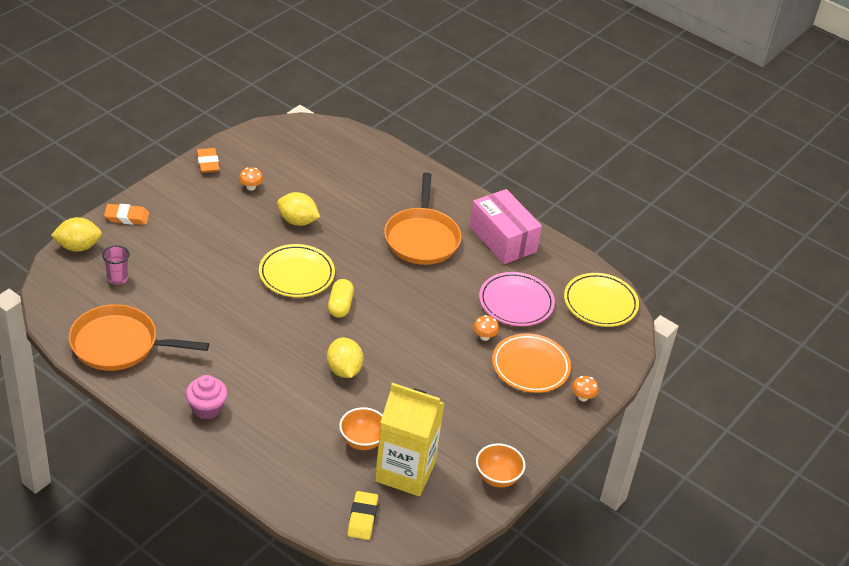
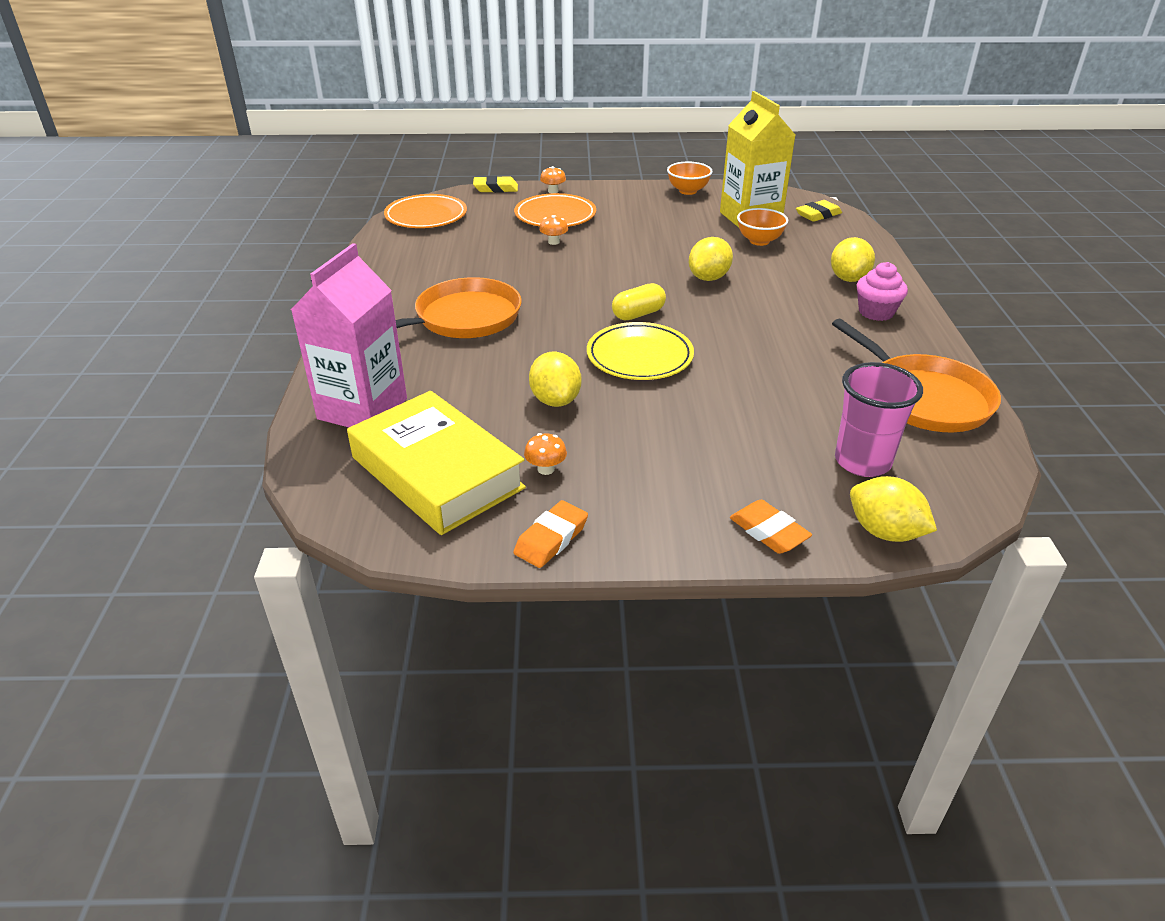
camera: 125 degrees left, 5 degrees down
pink cup [102,245,129,285] -> pink cup [835,362,923,477], size x1.71
pink box [469,189,542,264] -> none
pink plate [479,272,555,326] -> none
yellow plate [564,273,639,327] -> orange plate [384,194,467,228]
none -> pink carton [291,243,407,427]
none -> yellow book [347,391,526,535]
none -> yellow eraser [473,176,518,193]
none -> yellow lemon [831,237,875,282]

